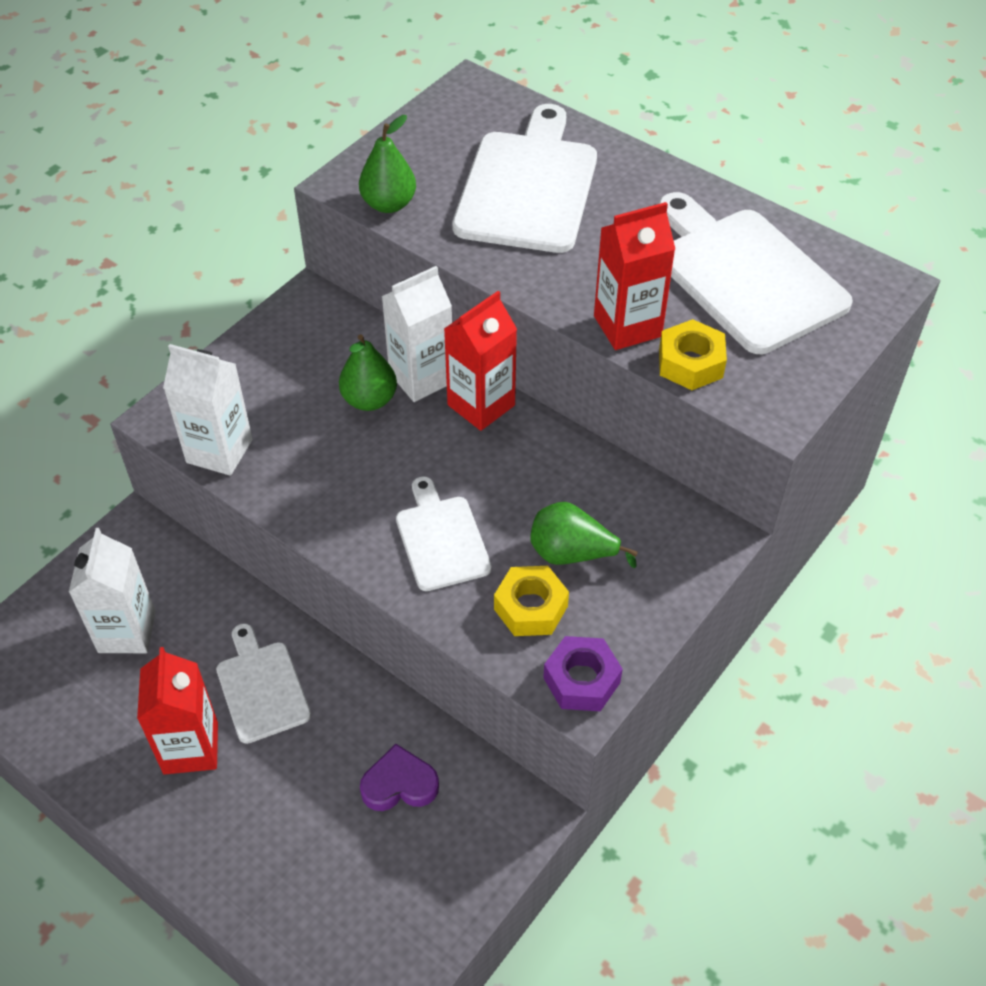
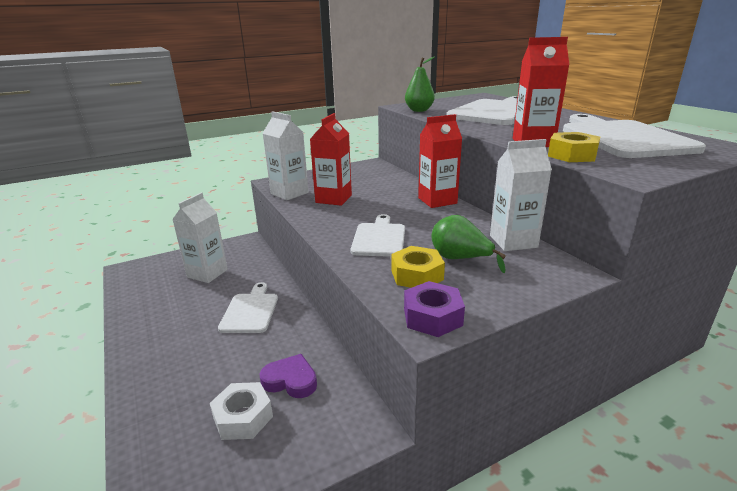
camera: 25 degrees right, 25 degrees down
red carton [137,647,218,775] -> red carton moved to [310,113,352,206]
green pear [339,334,397,411] -> none
white carton [381,266,452,402] -> white carton moved to [490,139,552,251]
none -> white nut [210,382,273,440]

